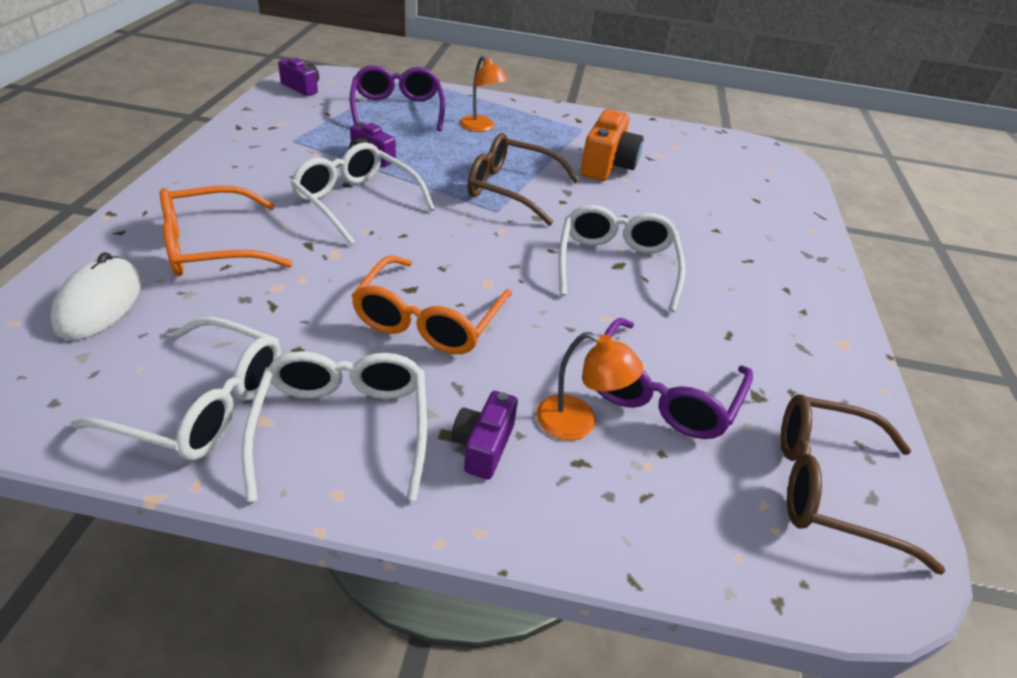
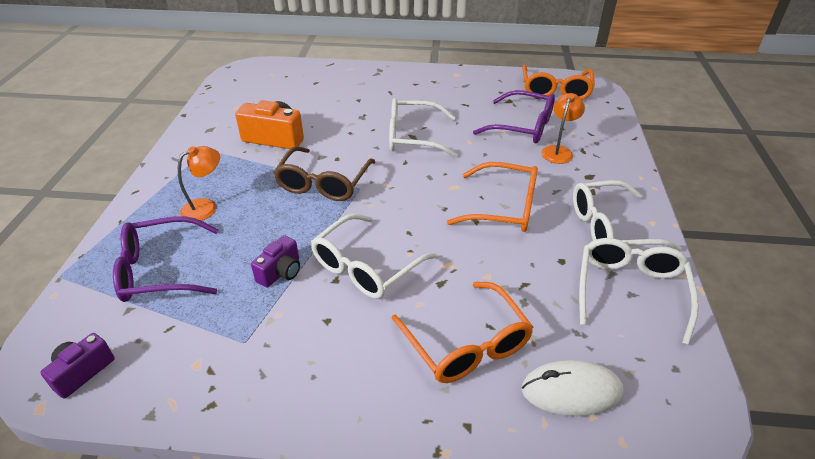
camera: 90 degrees left, 0 degrees up
purple camera [451,391,518,480] -> none
brown glasses [781,394,945,575] -> orange glasses [522,65,595,100]

